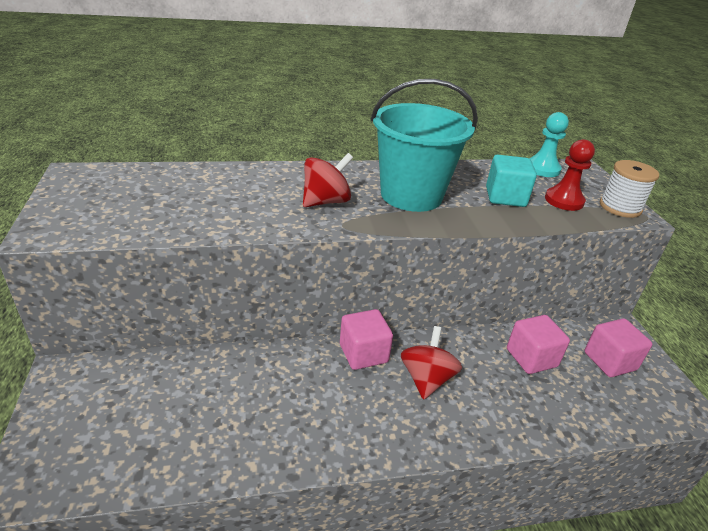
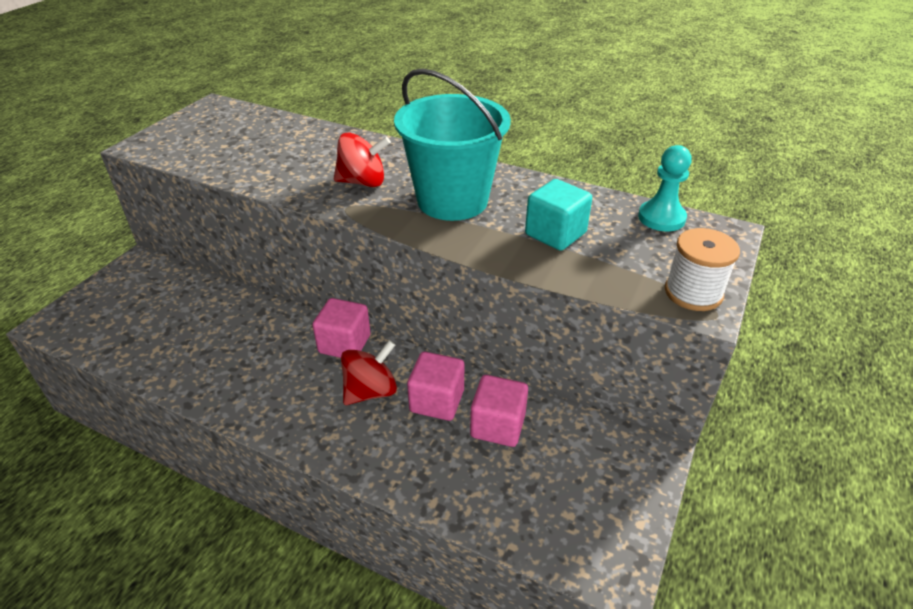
camera: 40 degrees right, 5 degrees up
red pawn [545,139,595,211] -> none
pink cube [584,319,652,377] -> pink cube moved to [407,352,464,421]

